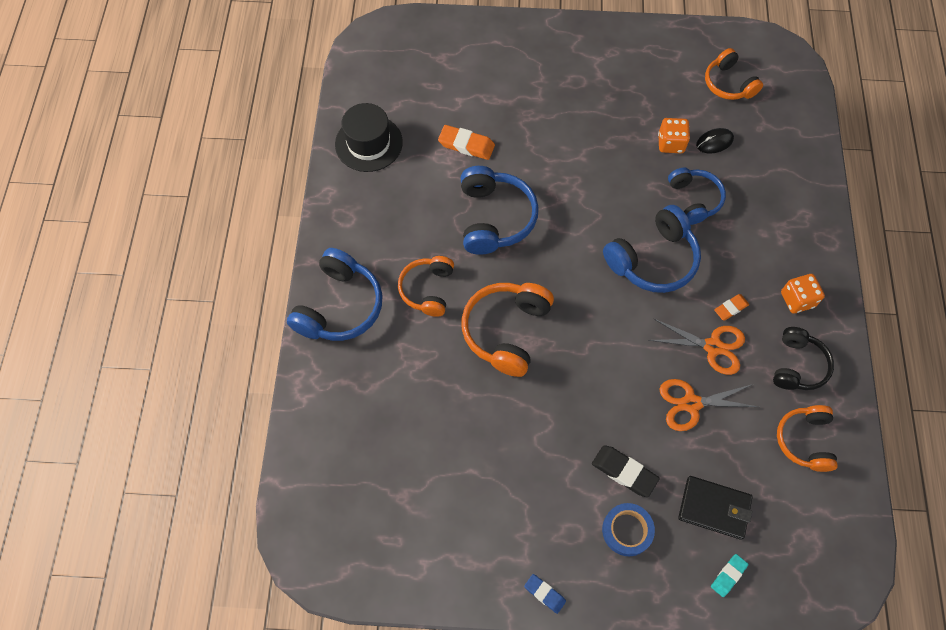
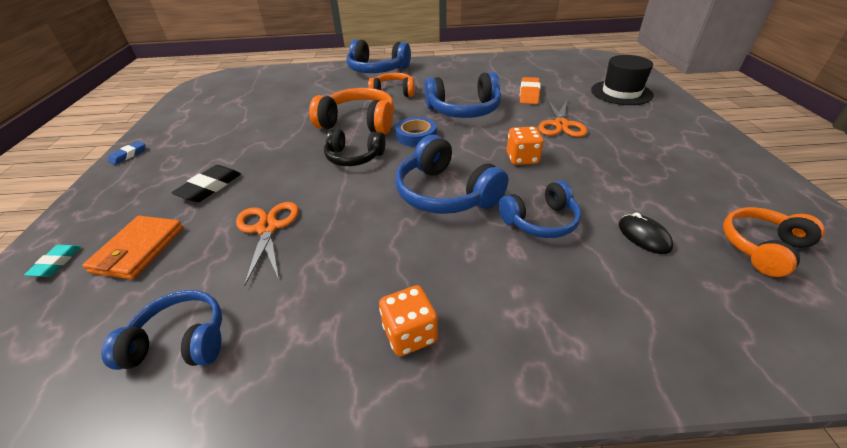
camera: 85 degrees right, 25 degrees down
black hat [335,103,403,172] -> black hat moved to [591,55,654,105]
blue tape [602,503,655,556] -> blue tape moved to [395,117,437,147]
orange scissors [649,318,745,375] -> orange scissors moved to [538,99,587,137]
orange dice [658,118,690,153] -> orange dice moved to [507,126,543,165]
black wallet [678,476,753,540] -> orange wallet [82,216,183,280]
turquoise eraser [711,554,749,597] -> turquoise eraser turned 60 degrees clockwise [24,245,81,277]
orange eraser [714,294,749,320] -> none
black headphones [773,327,834,390] -> black headphones moved to [324,128,386,166]
orange headphones [777,405,838,472] -> blue headphones [101,290,222,370]

